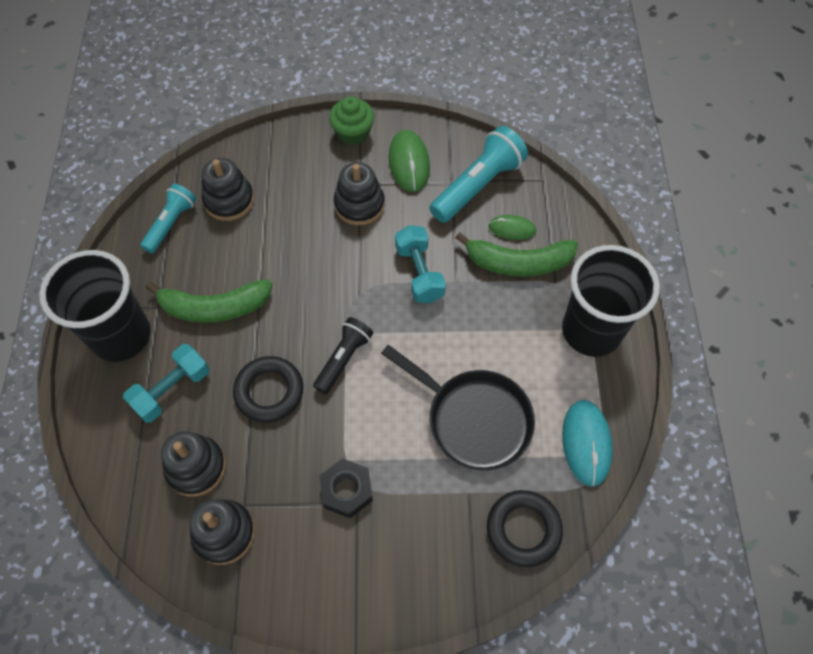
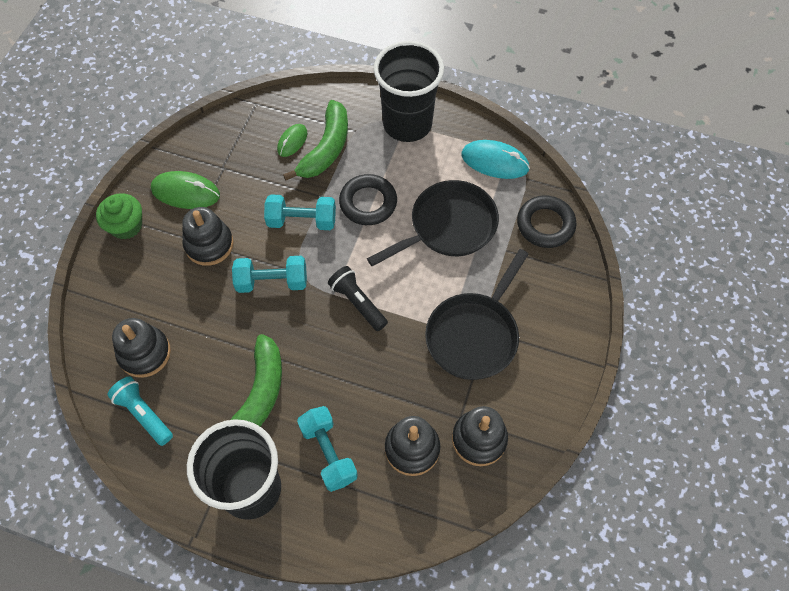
camera: 70 degrees left, 0 degrees up
black ring [233,356,303,422] -> black ring moved to [339,174,397,225]
black nut [320,458,373,518] -> black pan [425,249,529,380]
turquoise flashlight [429,126,528,223] -> none
none -> turquoise dumbbell [232,256,307,293]

